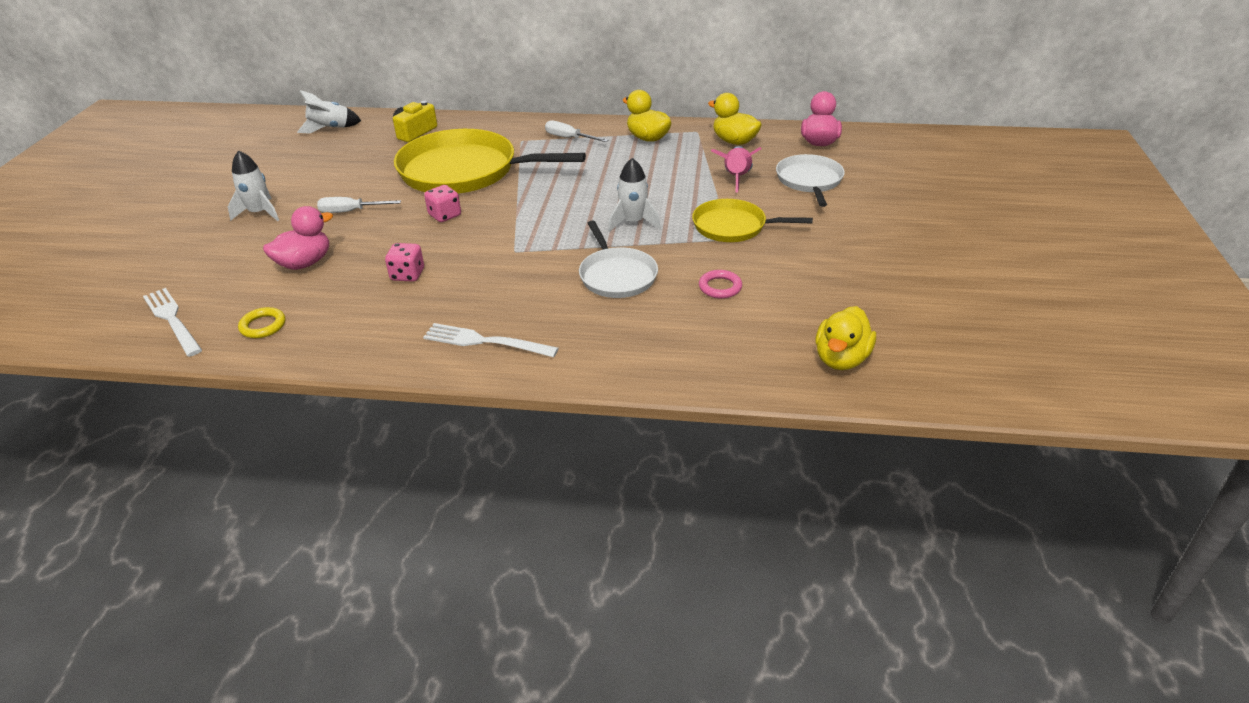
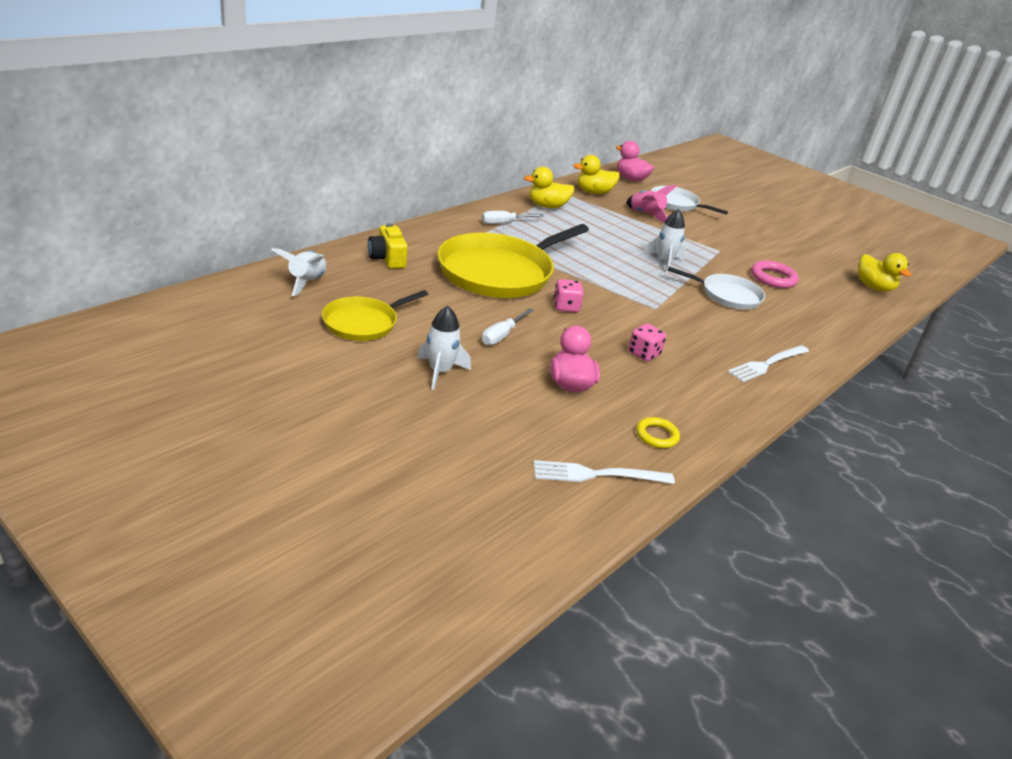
camera: 60 degrees left, 5 degrees down
yellow pan [692,199,813,242] -> yellow pan moved to [322,290,428,341]
pink ring [699,270,742,299] -> pink ring [751,260,799,288], size x1.51

